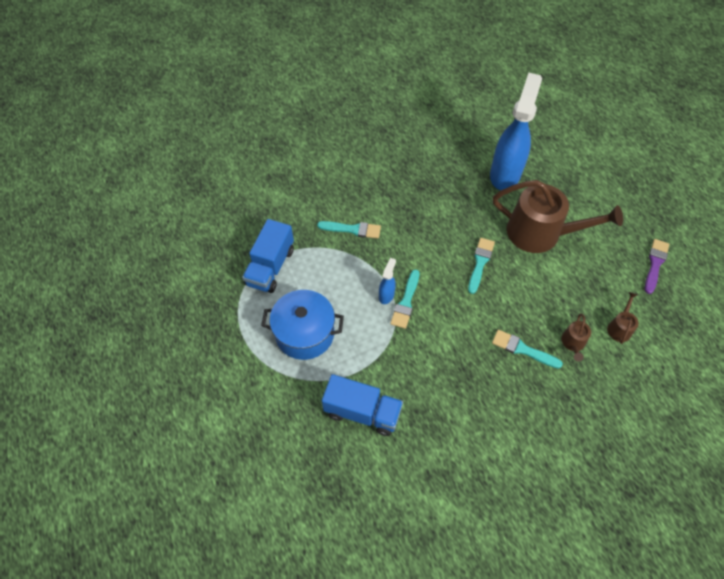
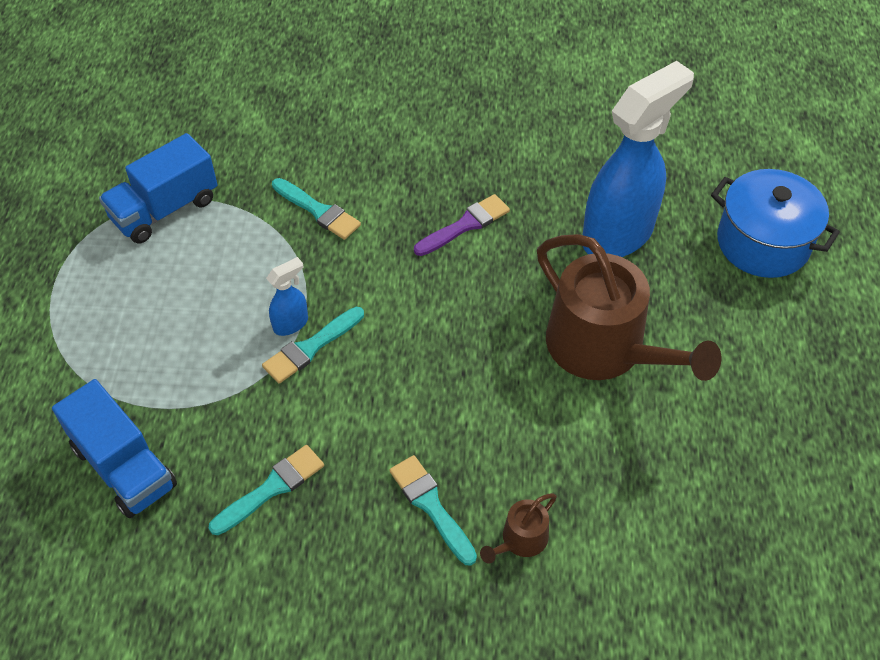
camera: 30 degrees right, 5 degrees down
blue pot [261,290,344,360] -> blue pot moved to [711,169,840,278]
turquoise brush [468,238,495,294] -> turquoise brush moved to [209,445,324,535]
brown watering can [607,292,639,344] -> none
purple brush [645,239,669,294] -> purple brush moved to [414,194,510,256]

